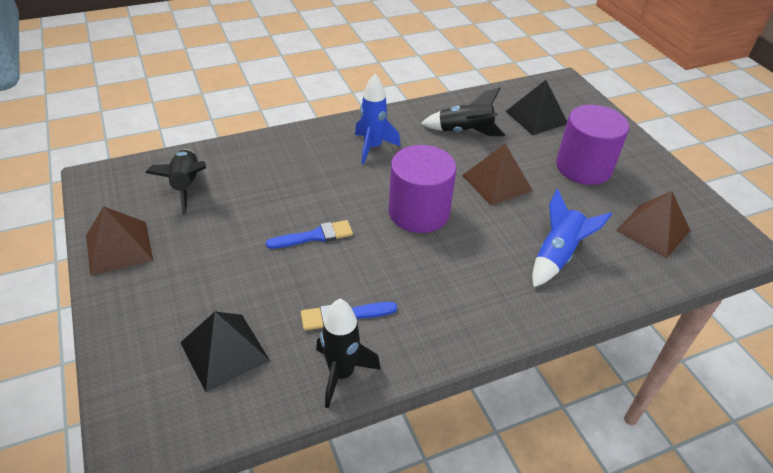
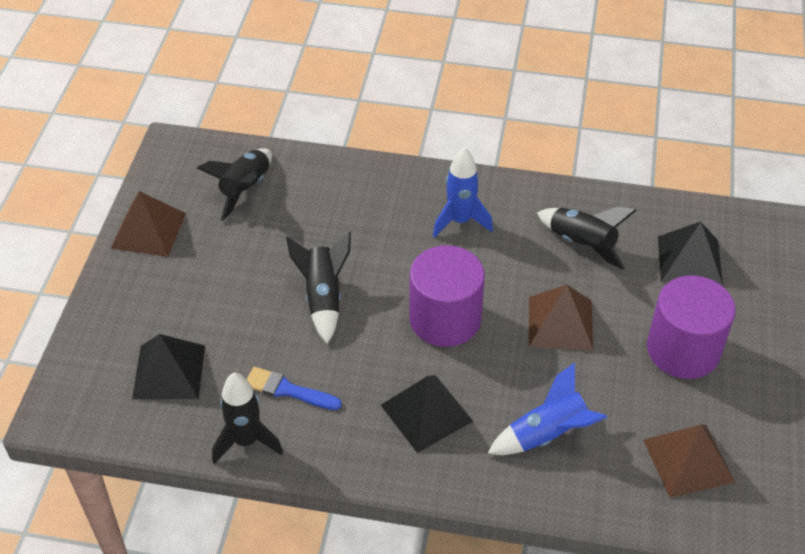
camera: 35 degrees right, 5 degrees up
blue brush [266,220,353,249] -> black rocket [286,232,351,344]
none -> black pyramid [381,375,473,453]

